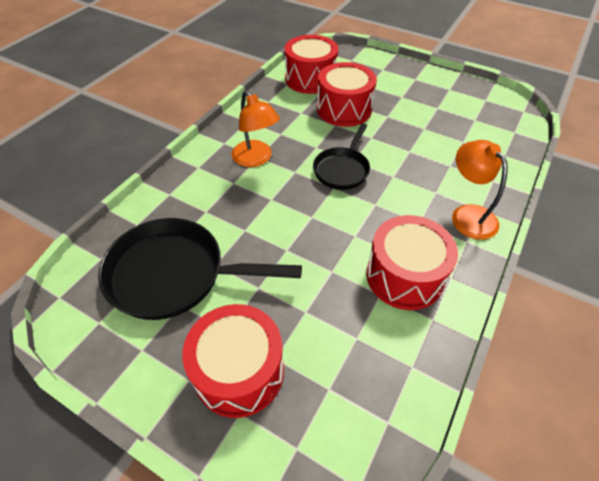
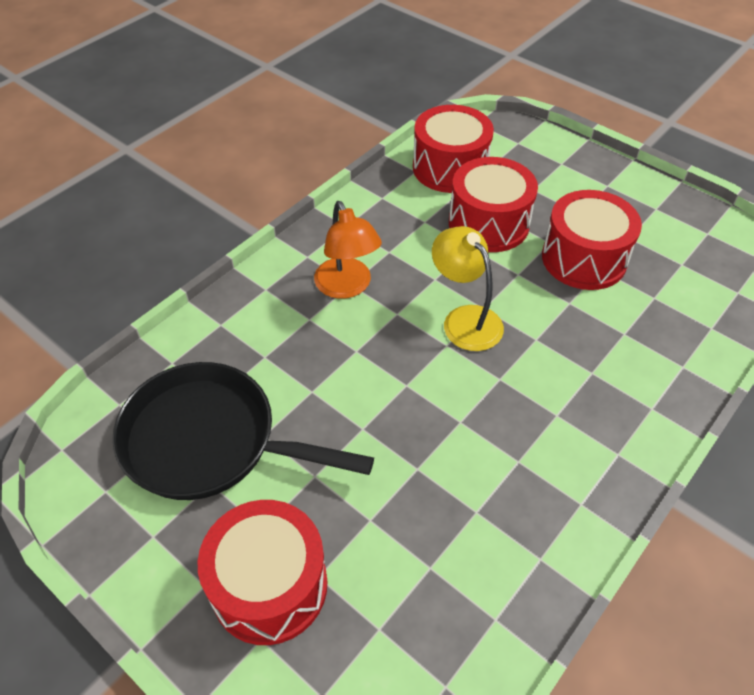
camera: 10 degrees right, 0 degrees up
black pan [313,123,370,190] -> yellow lamp [432,226,504,351]
red drum [366,215,458,310] -> red drum moved to [542,190,642,290]
orange lamp [452,140,508,240] -> none

